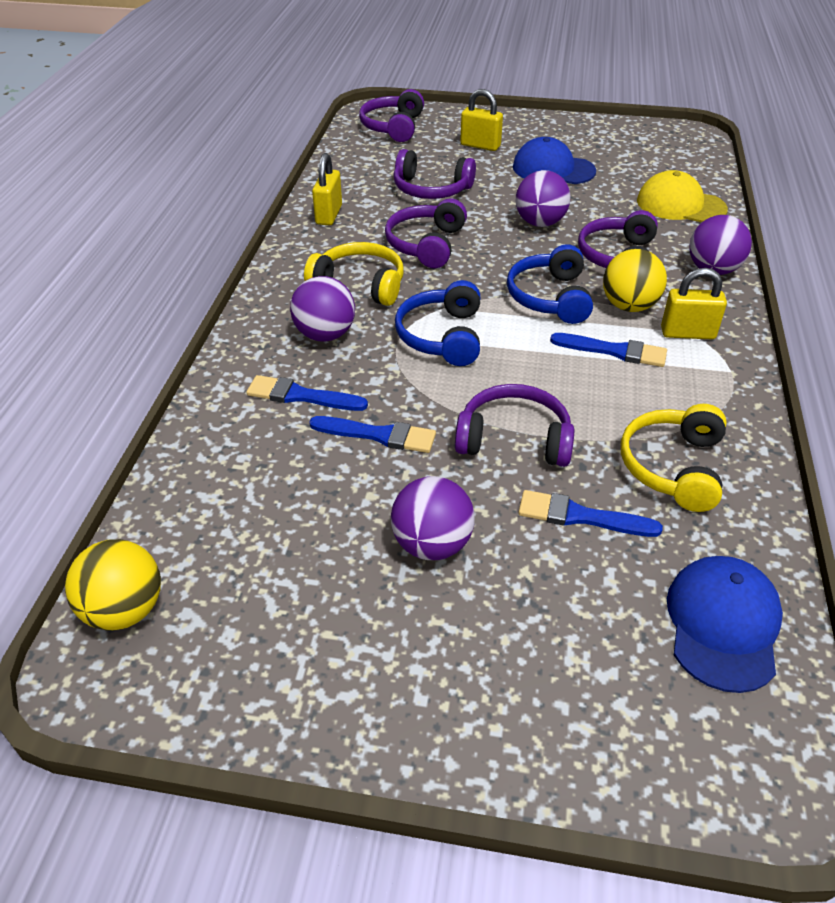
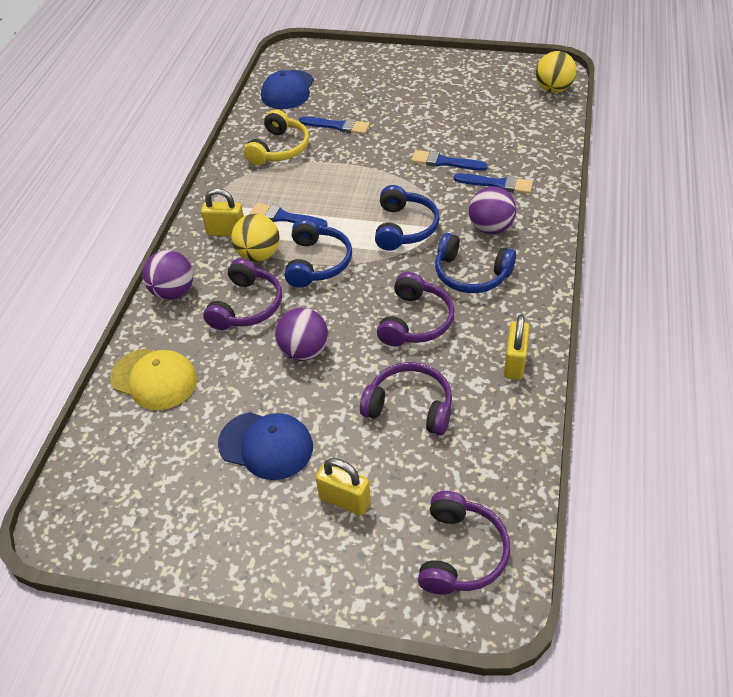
camera: 175 degrees left, 5 degrees up
yellow headphones [304,242,403,306] -> blue headphones [435,233,516,293]
purple ball [391,476,475,560] -> none
purple headphones [455,384,574,467] -> none

